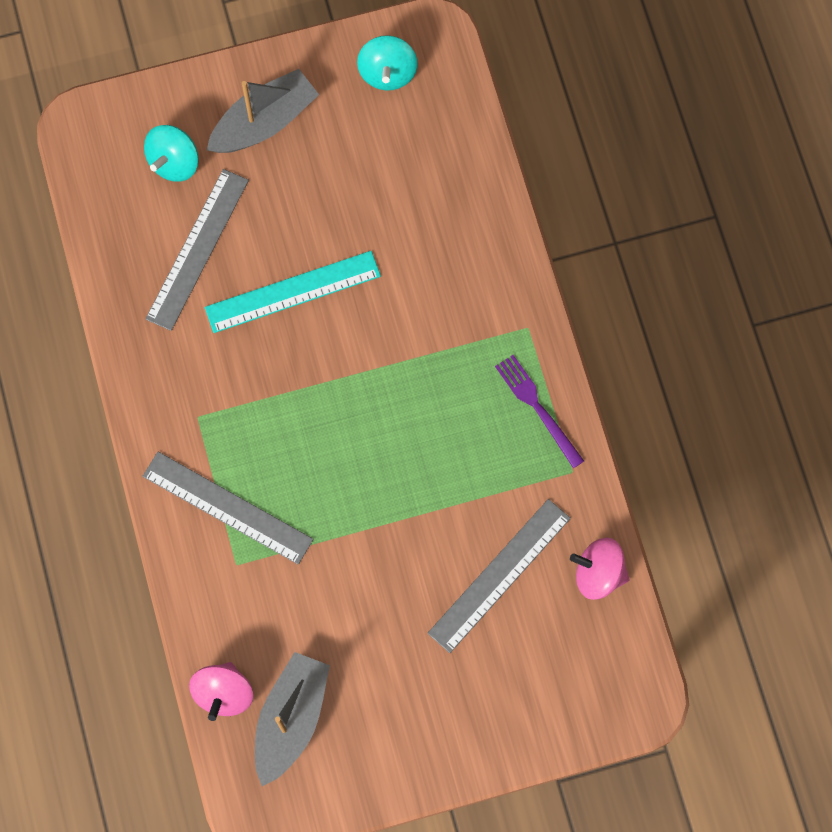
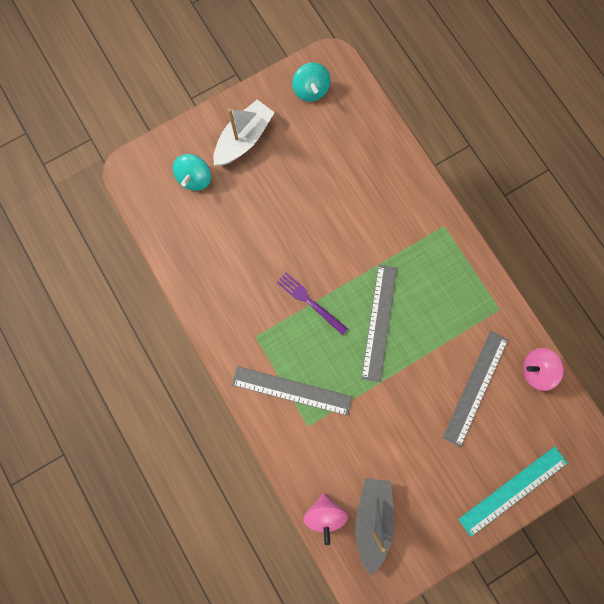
camera: 15 degrees left, 5 degrees up
grey ruler [145,169,249,331] -> grey ruler moved to [361,265,397,382]
turquoise ruler [205,251,381,333] -> turquoise ruler moved to [458,446,568,537]
grey boat [207,69,319,153] -> white boat [213,100,275,166]
purple fork [495,355,584,468] -> purple fork moved to [277,272,348,335]

